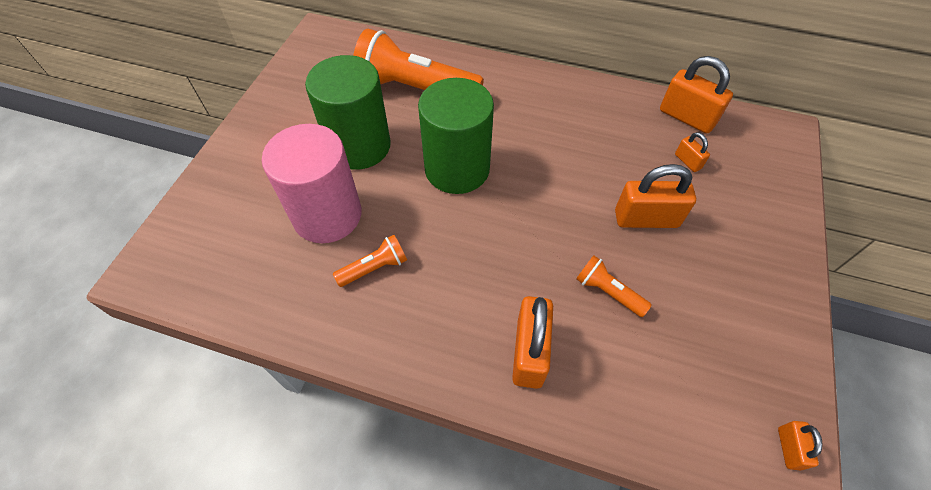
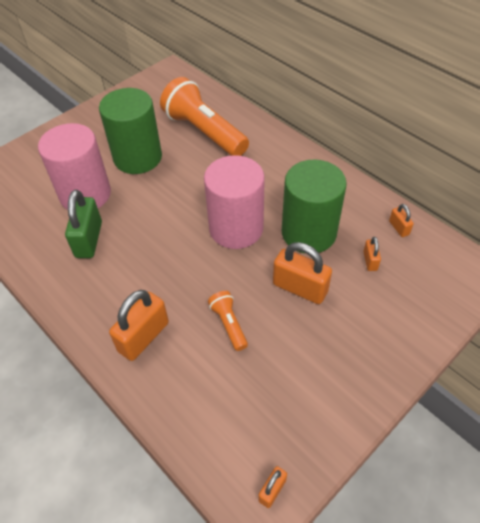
camera: 30 degrees right, 5 degrees down
orange flashlight [333,235,407,287] -> green padlock [65,190,102,258]
green cylinder [418,78,494,194] -> green cylinder moved to [282,159,347,253]
orange padlock [660,56,733,133] -> orange padlock [389,204,414,237], size x0.50
none -> pink cylinder [204,155,265,249]

